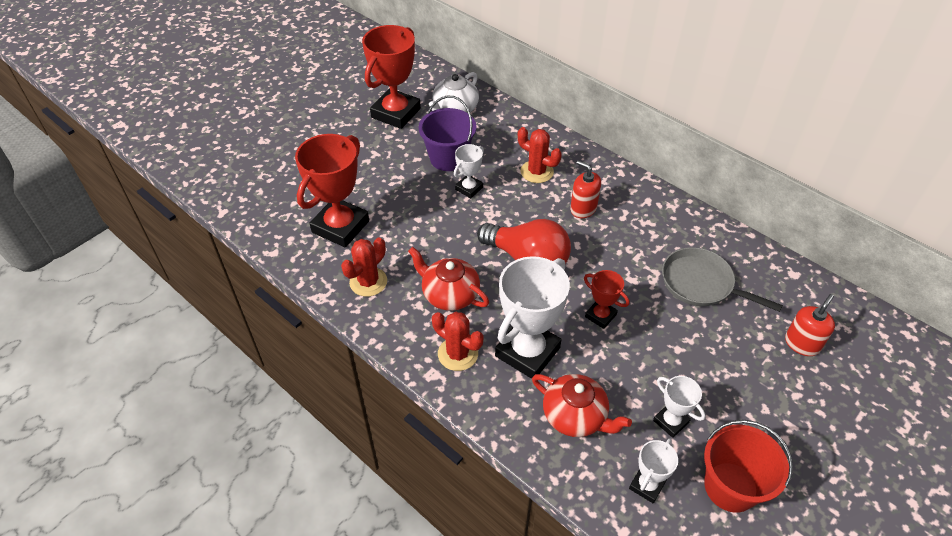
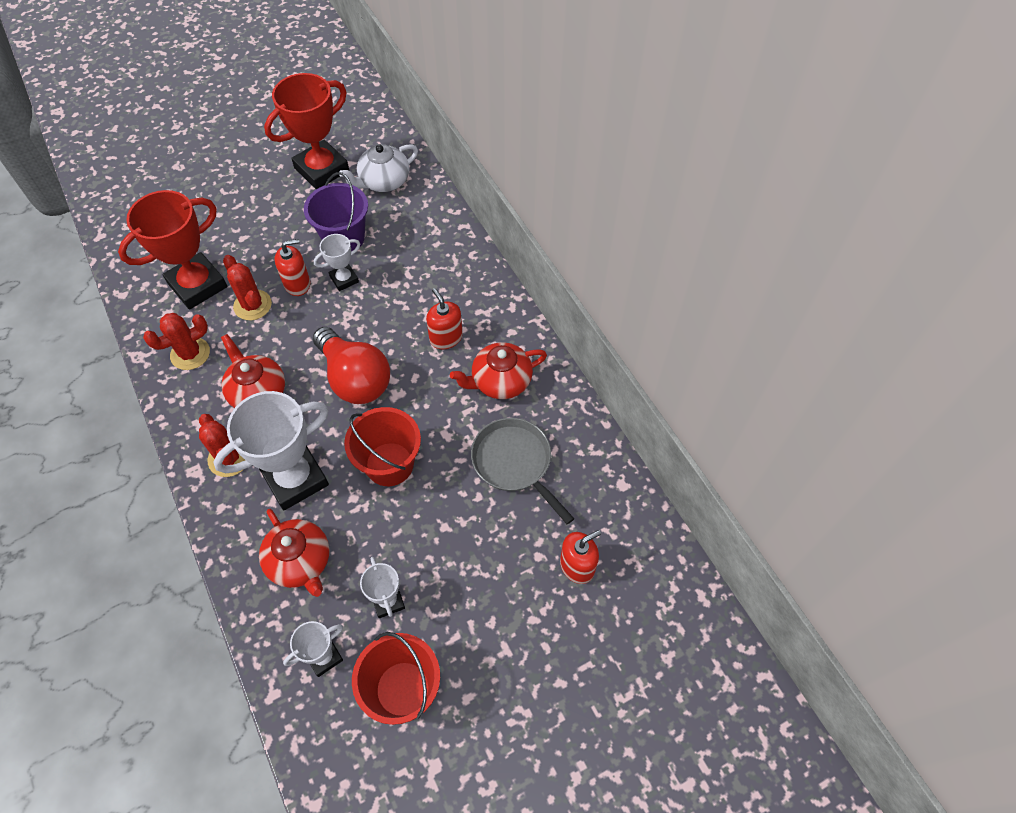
camera: 20 degrees right, 10 degrees up
red cactus [518,127,562,183] -> red cactus moved to [223,255,272,320]
red trophy [584,270,629,329] -> red bucket [344,407,421,486]
none -> red soap dispenser [275,239,310,296]
none -> red teapot [450,342,547,399]

